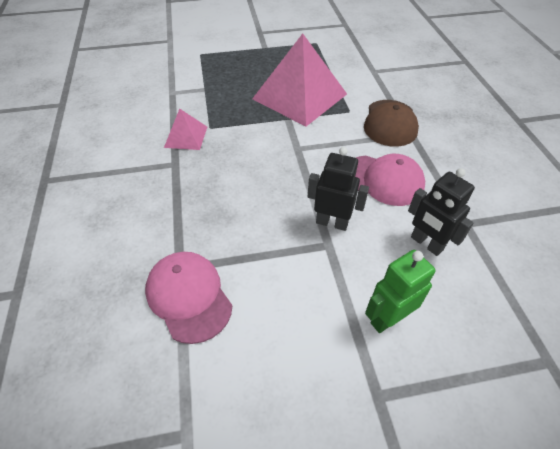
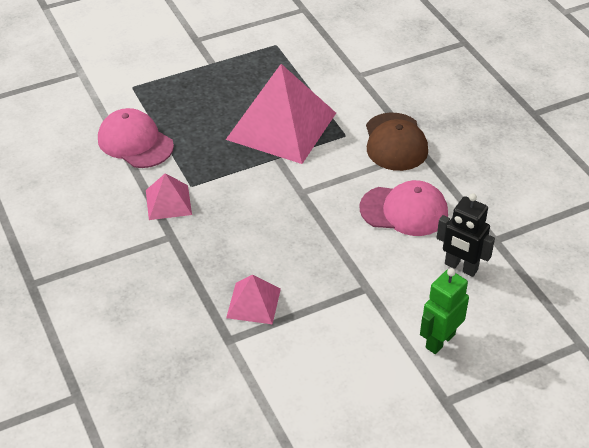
camera: 15 degrees left, 5 degrees down
pink cap [145,252,232,344] -> pink cap moved to [98,108,174,168]
black robot [308,147,369,231] -> none
none -> pink pyramid [226,274,281,324]

